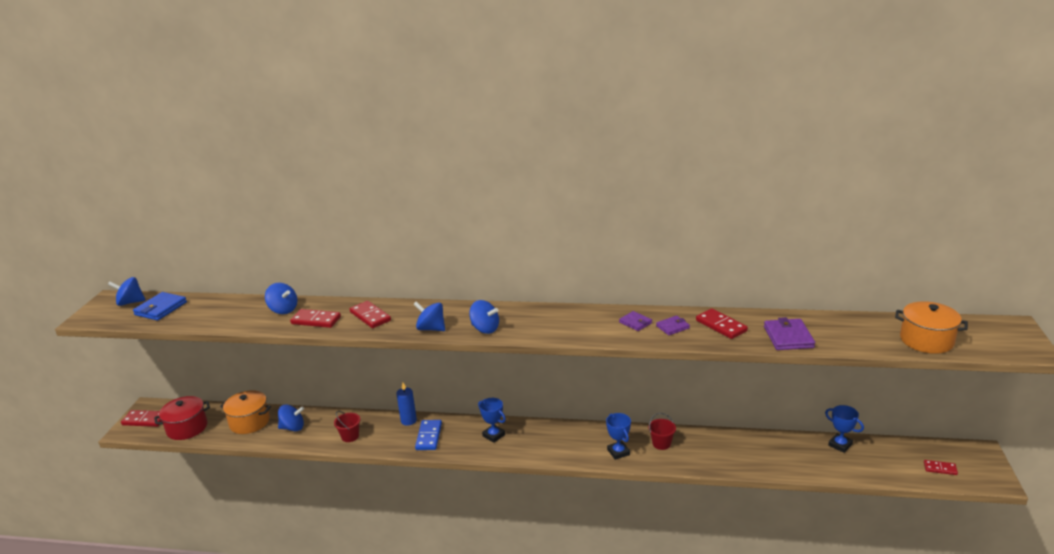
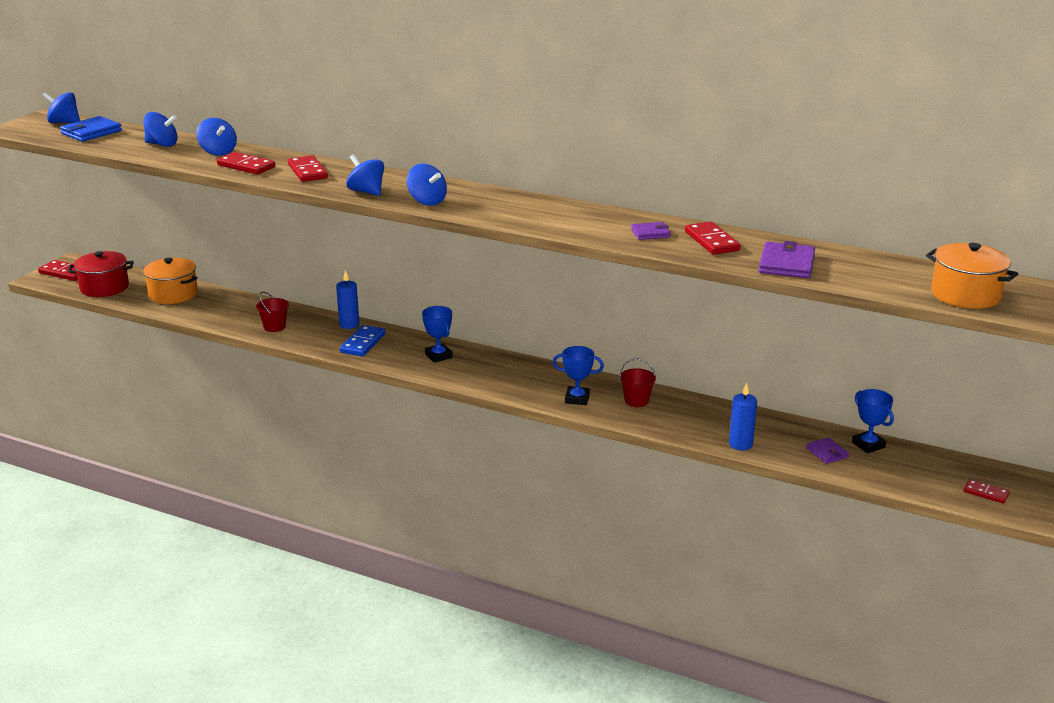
camera: 15 degrees right, 0 degrees up
blue spinning top [278,405,304,431] -> blue spinning top moved to [144,112,177,147]
blue trophy [606,413,631,460] -> blue trophy turned 75 degrees counterclockwise [552,346,604,405]
purple wallet [619,311,652,331] -> purple wallet moved to [806,437,849,464]
none -> blue candle [729,383,757,450]

